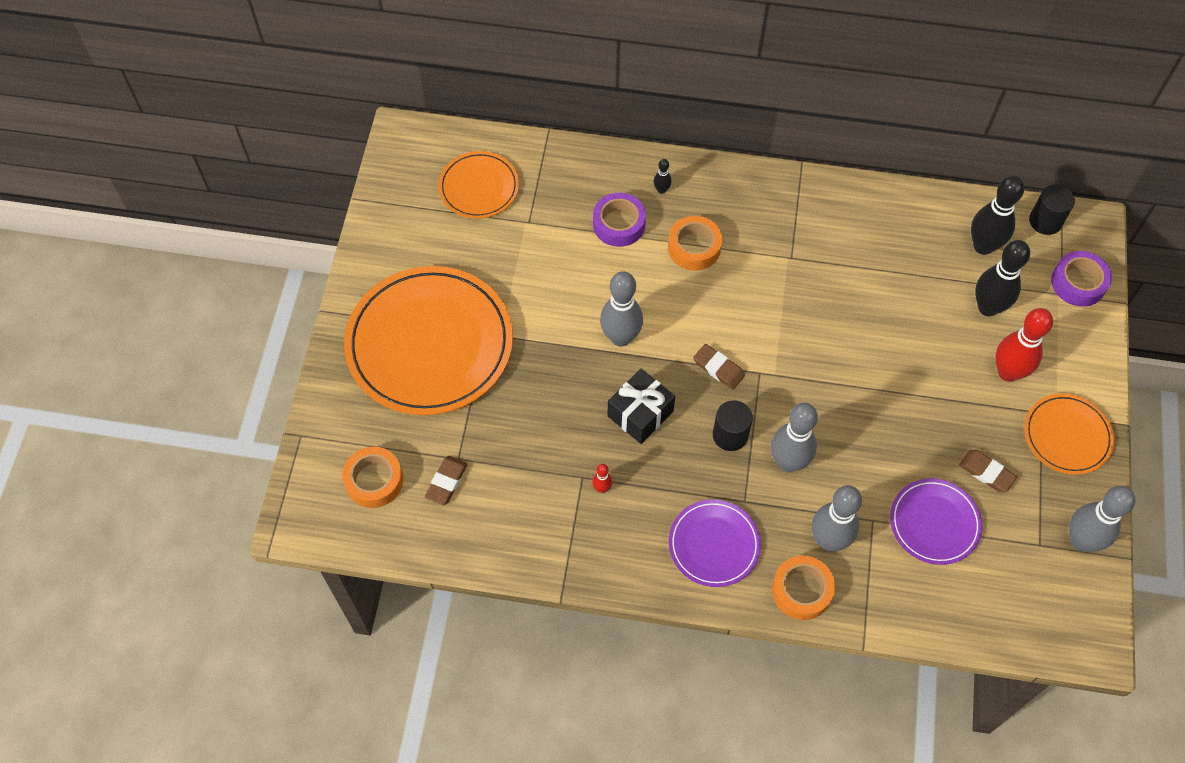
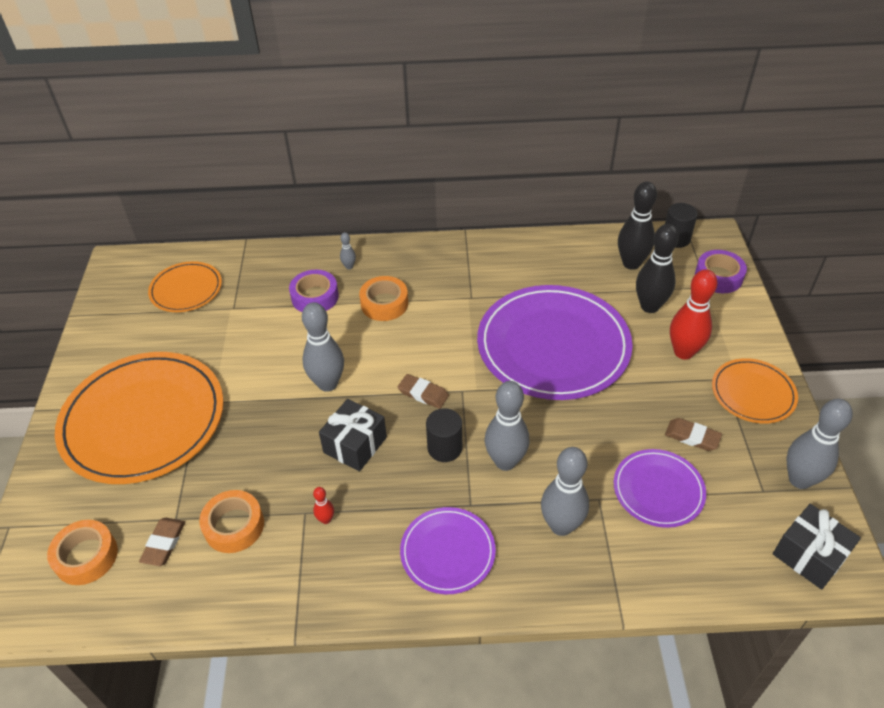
camera: 10 degrees left, 15 degrees down
black bowling pin [654,159,671,194] -> grey bowling pin [340,232,356,269]
orange tape [772,555,835,620] -> orange tape moved to [199,490,264,553]
none -> purple plate [477,285,633,400]
none -> black gift [773,504,861,590]

